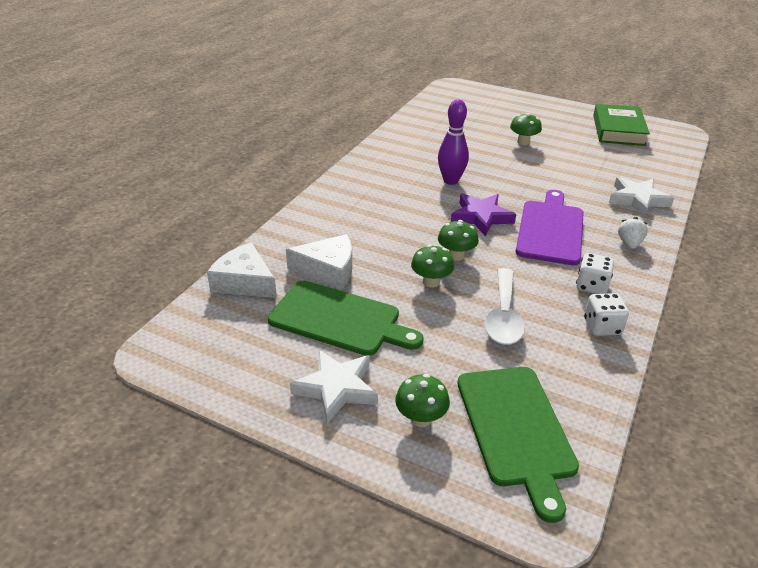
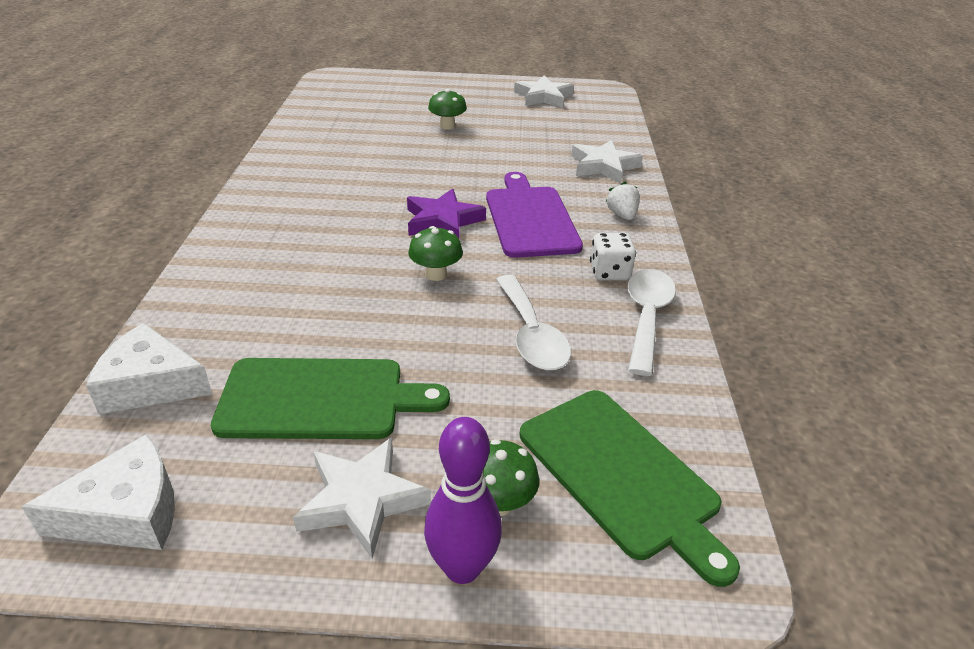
camera: 25 degrees left, 0 degrees up
white cheese [286,234,352,290] -> white cheese moved to [22,434,175,550]
green mushroom [411,245,454,288] -> none
purple bowling pin [438,99,469,185] -> purple bowling pin moved to [424,417,502,584]
white dice [584,293,629,336] -> white spoon [628,269,676,376]
green book [593,104,650,146] -> white star [514,76,574,108]

